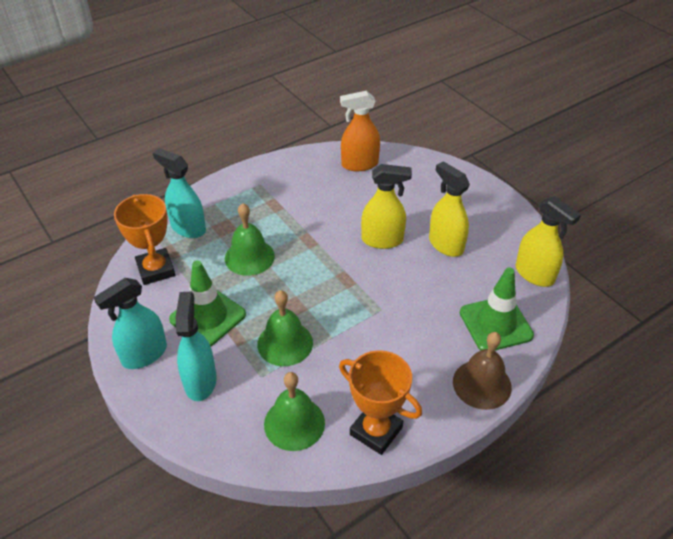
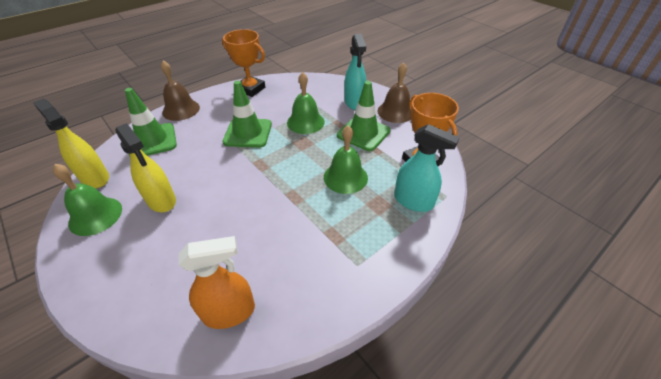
camera: 175 degrees right, 0 degrees up
turquoise spray bottle [93,278,167,369] -> brown bell [377,62,411,123]
green bell [264,372,325,451] -> green bell moved to [53,164,122,236]
yellow spray bottle [361,164,412,249] -> none
none -> green traffic cone [223,81,272,148]

